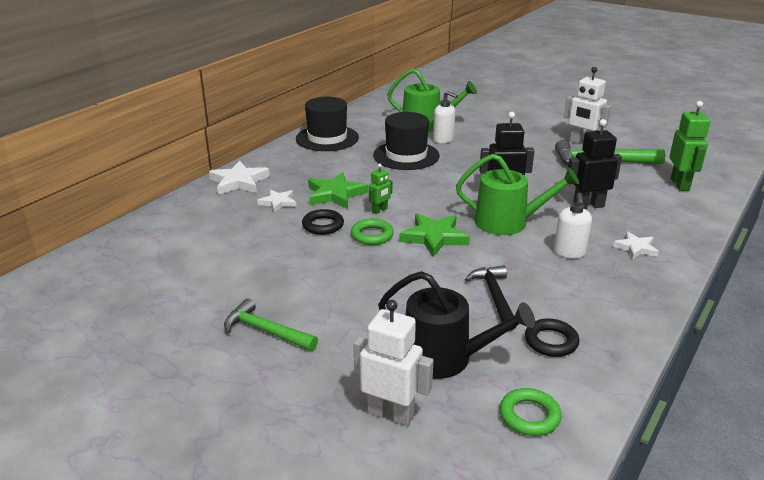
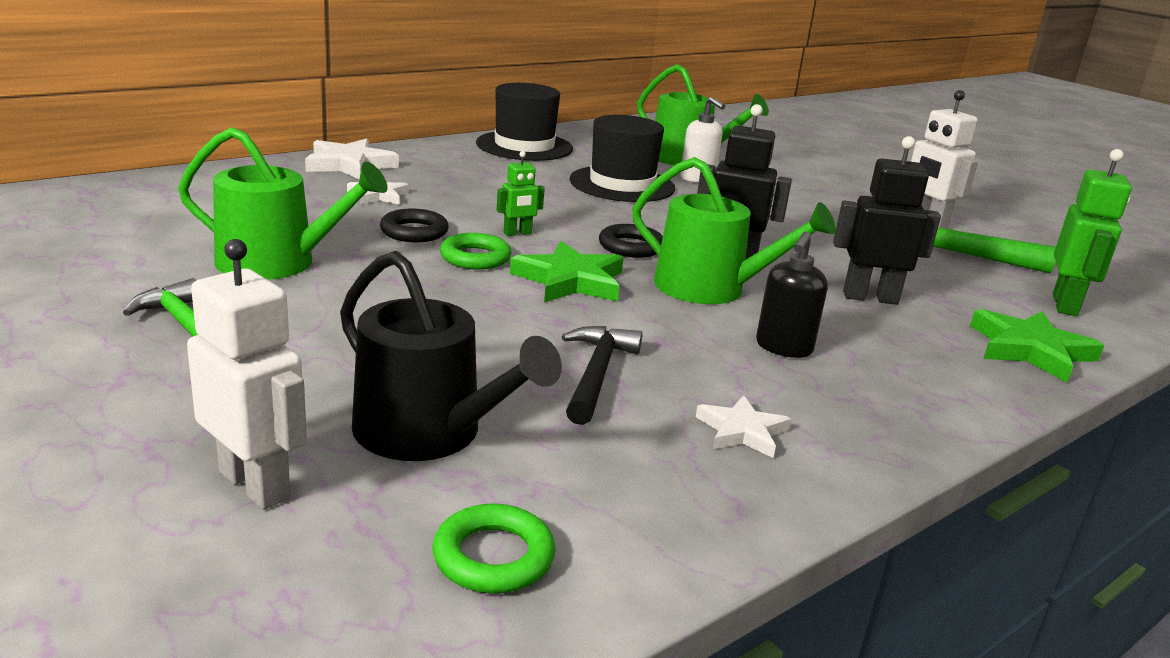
camera: 15 degrees right, 5 degrees down
green star [308,172,368,209] -> green star moved to [970,309,1104,383]
black ring [525,318,579,357] -> black ring moved to [599,224,663,258]
white soap dispenser [554,193,592,258] -> black soap dispenser [756,232,828,358]
white star [613,232,659,259] -> white star moved to [696,395,791,458]
none -> green watering can [178,127,388,280]

